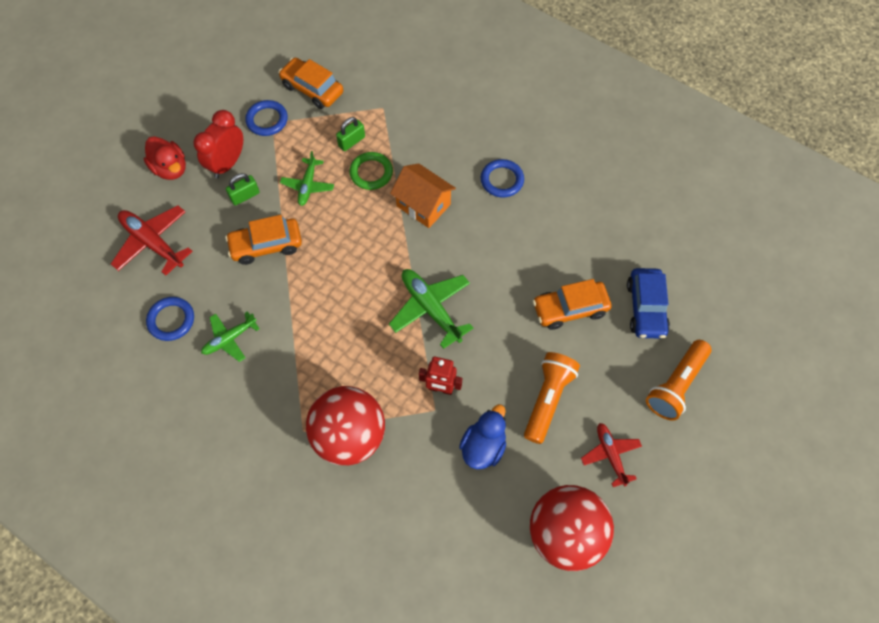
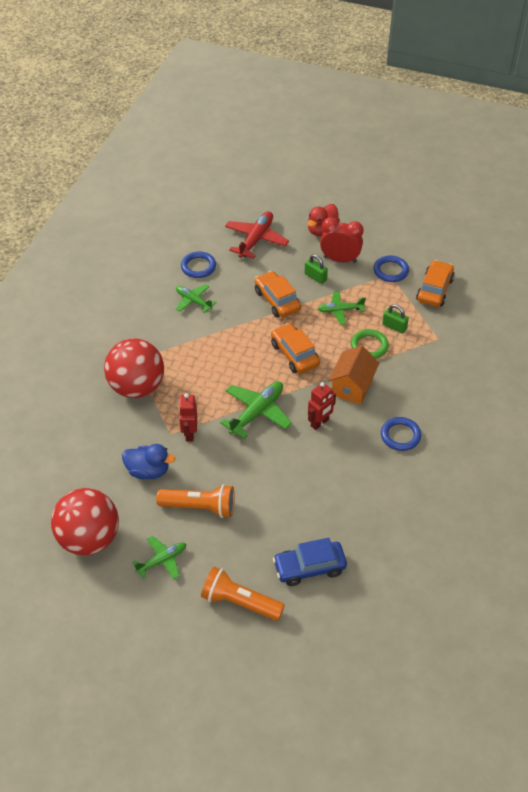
camera: 75 degrees right, 15 degrees down
orange car [533,279,612,330] -> orange car moved to [271,323,320,373]
red plane [581,423,642,487] -> green plane [132,536,186,580]
none -> red robot [308,382,336,430]

